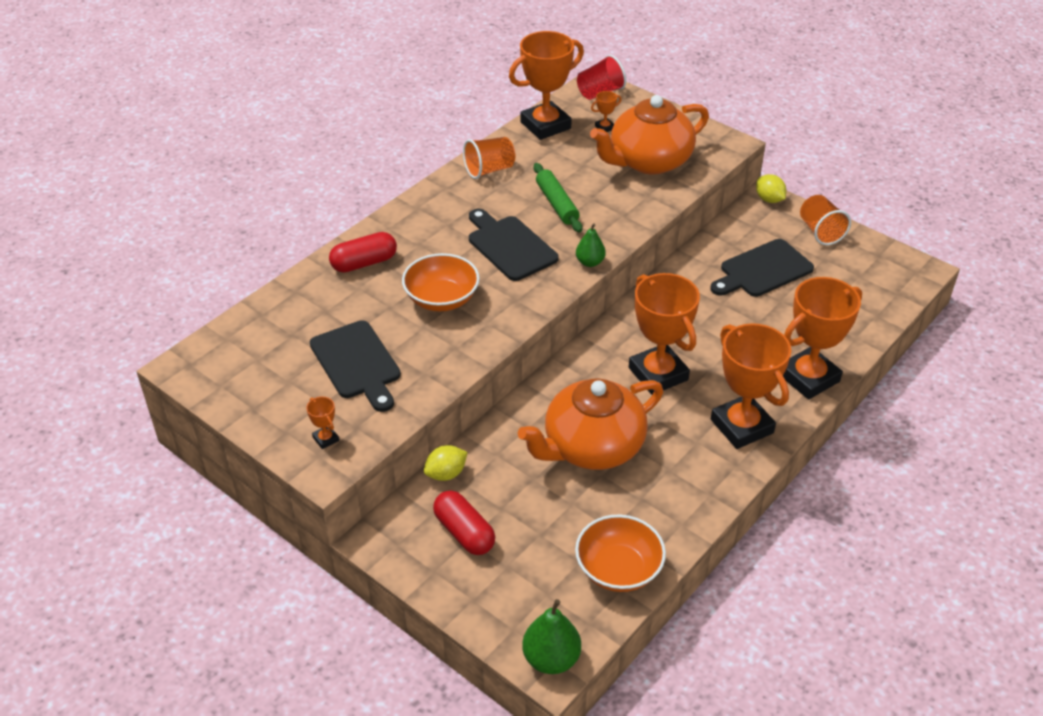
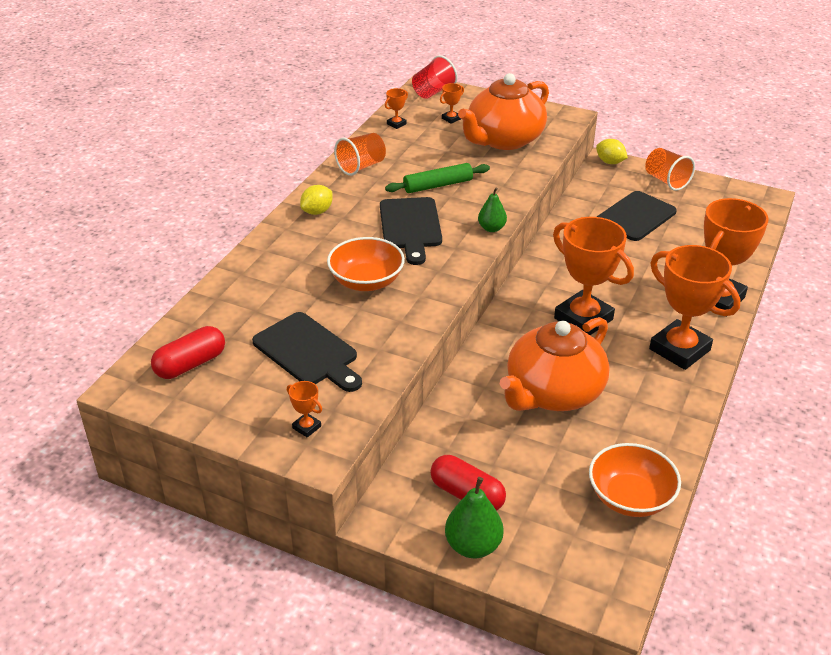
camera: 15 degrees left, 5 degrees down
red capsule [329,232,397,273] -> red capsule moved to [151,326,225,379]
yellow lemon [424,445,468,481] -> yellow lemon moved to [300,185,333,215]
black cutting board [469,209,559,281] -> black cutting board turned 135 degrees counterclockwise [380,197,442,265]
orange trophy [509,31,584,140] -> orange trophy [385,88,408,129], size x0.40
green pear [522,599,581,674] -> green pear moved to [445,477,504,558]
green rolling pin [534,163,582,233] -> green rolling pin turned 75 degrees counterclockwise [385,163,490,193]

